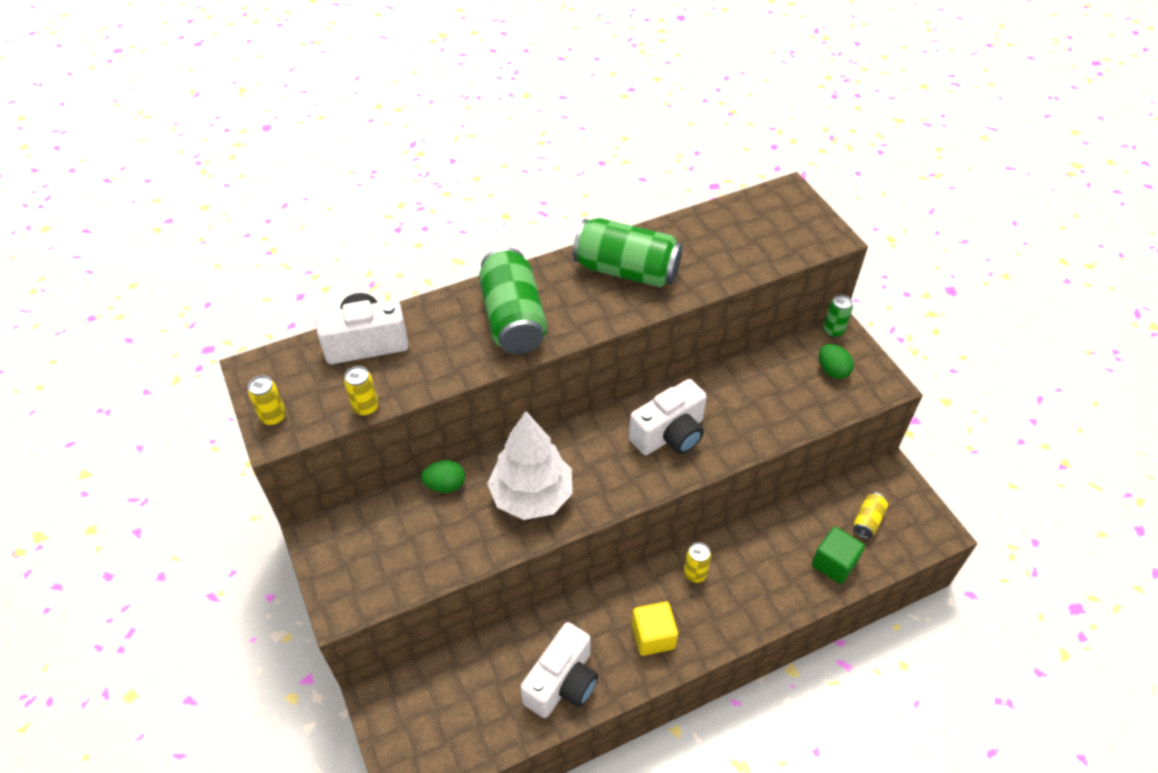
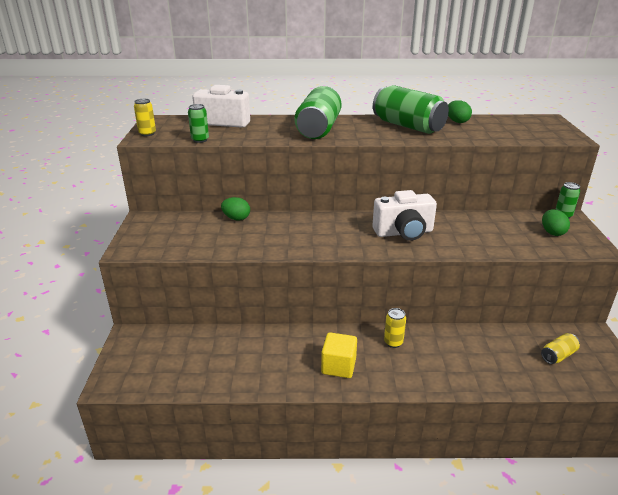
camera: 25 degrees right, 20 degrees down
yellow can [344,366,379,416] -> green can [188,104,209,143]
white tree [487,411,573,520] -> none
white camera [520,622,598,718] -> none
green cube [812,527,865,584] -> none
none -> green egg [448,100,472,123]

